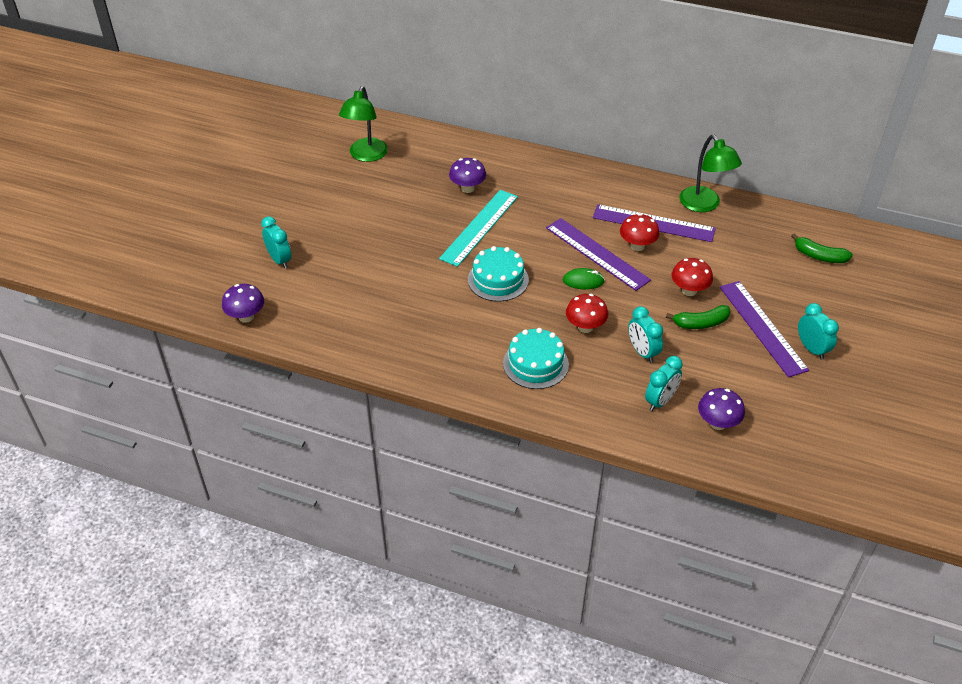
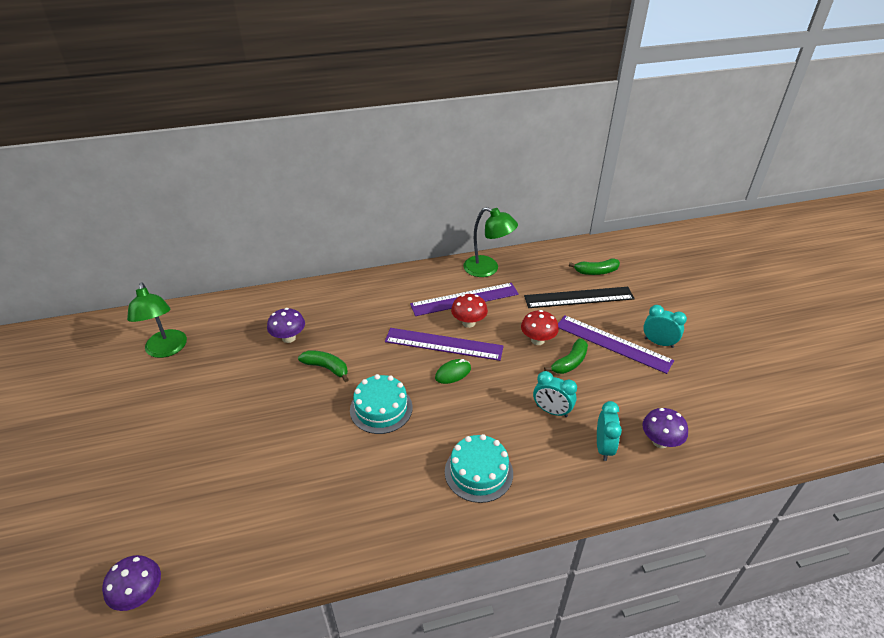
camera: 35 degrees left, 5 degrees down
turquoise clock [261,216,291,269] -> none
turquoise ruler [439,190,518,267] -> green banana [298,350,349,382]
red mushroom [566,294,608,333] -> none
none -> black ruler [524,287,635,308]

